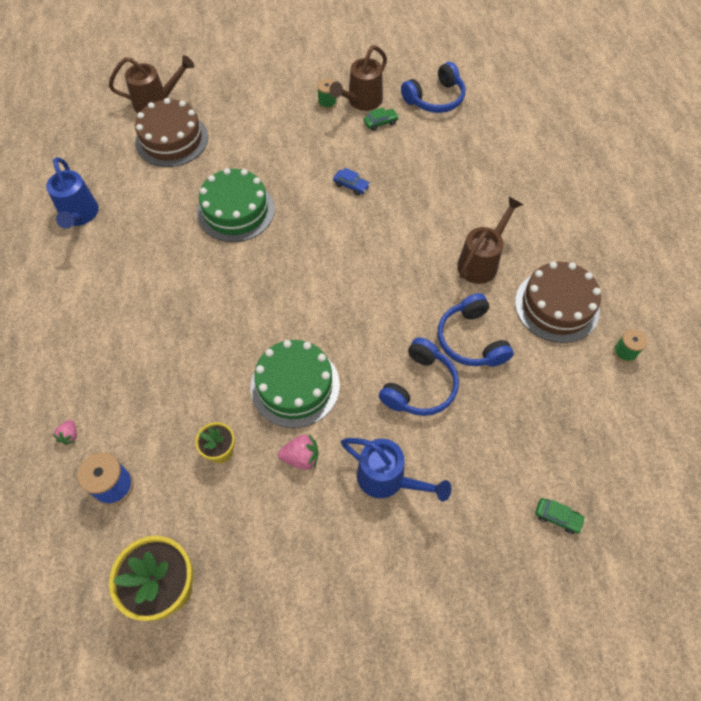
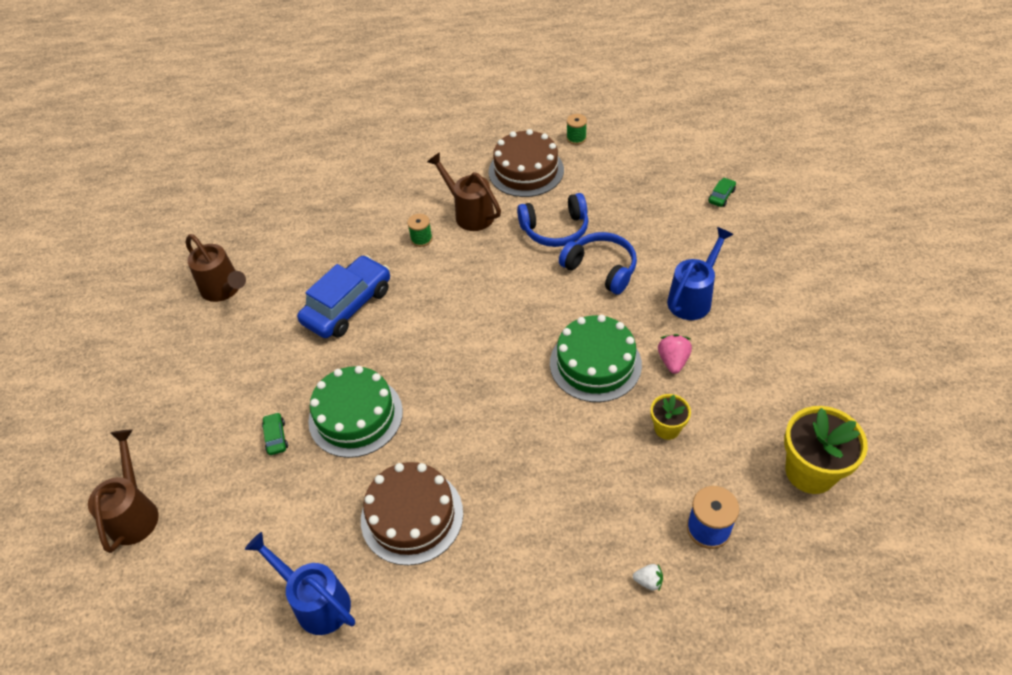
camera: 80 degrees left, 10 degrees down
blue watering can [46,157,99,229] -> blue watering can turned 135 degrees counterclockwise [245,532,355,635]
pink strawberry [53,420,77,445] -> white strawberry [633,564,663,591]
brown cake [135,98,208,167] -> brown cake moved to [361,462,463,565]
green spool [317,79,337,109] -> green spool moved to [407,214,432,247]
blue car [333,168,370,195] -> blue car [297,255,390,338], size x2.46
green car [364,108,399,131] -> green car moved to [262,412,288,455]
blue headphones [401,62,465,113] -> none

